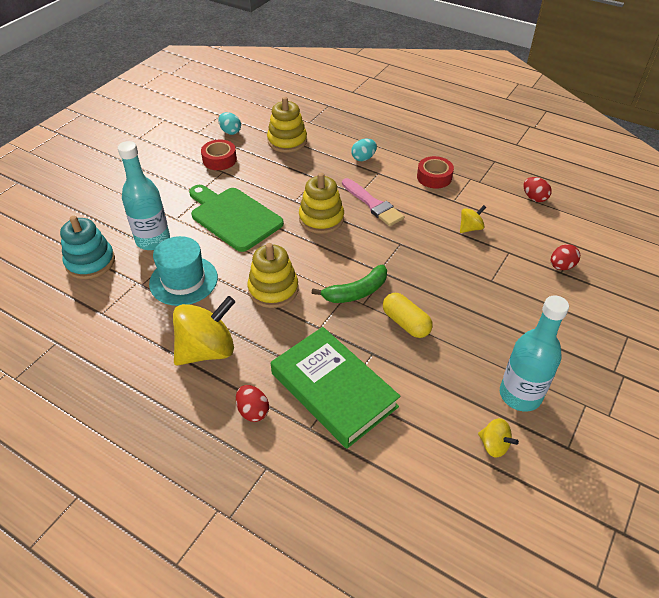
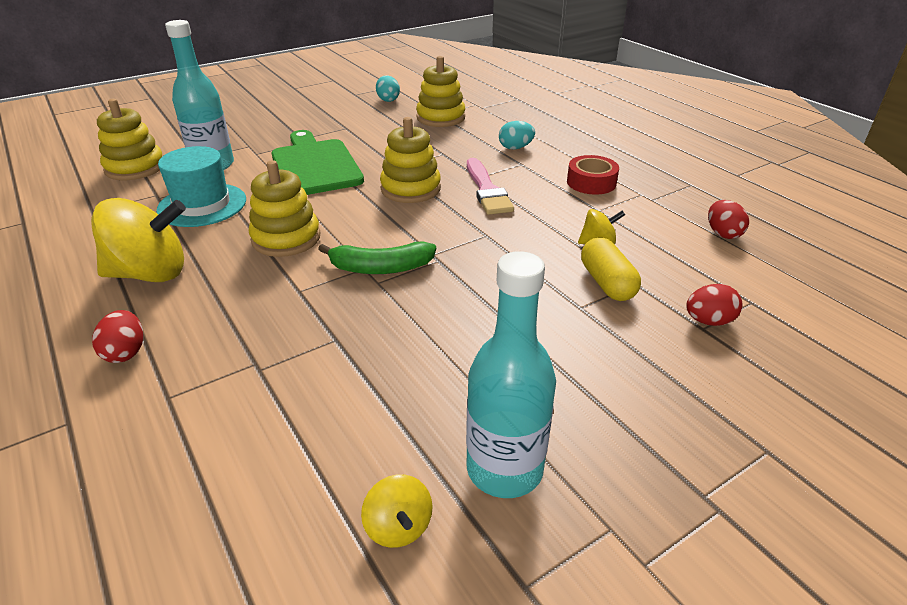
camera: 25 degrees right, 10 degrees down
turquoise stacking toy [60,216,115,279] -> yellow stacking toy [97,99,162,180]
red tape [201,139,237,170] -> none
green book [271,327,401,449] -> none
yellow capsule [383,293,433,338] -> yellow capsule moved to [581,237,641,301]

